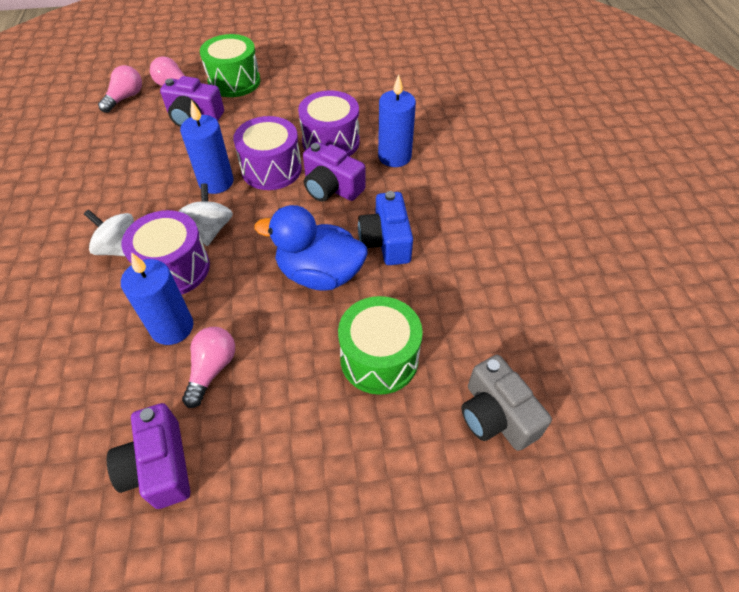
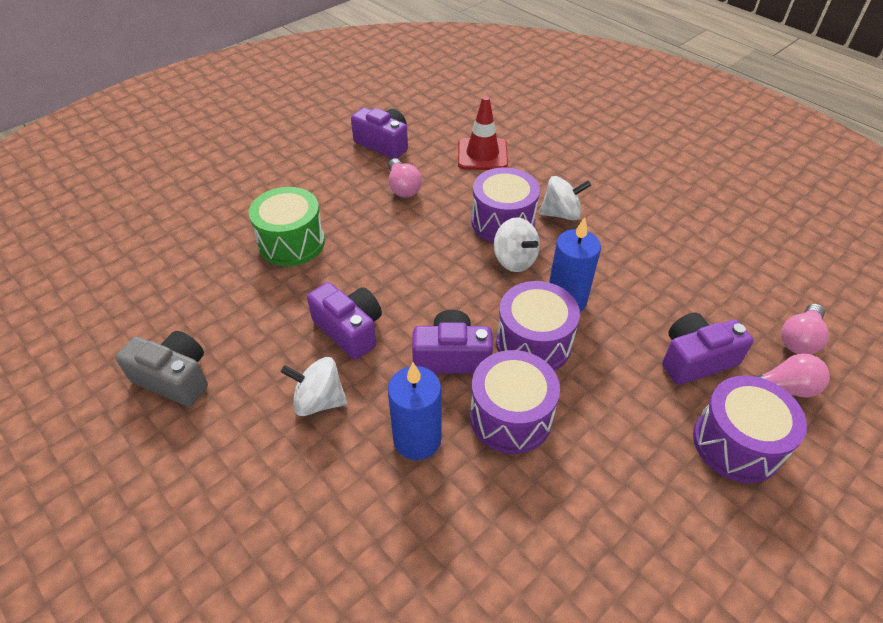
camera: 145 degrees right, 5 degrees down
pink light bulb [98,65,142,113] -> pink light bulb turned 45 degrees clockwise [781,304,829,355]
blue candle [121,252,193,345] -> none
green drum [200,34,261,97] -> purple drum [693,375,807,483]
blue duck [255,205,368,291] -> none
blue camera [358,191,413,265] -> purple camera [307,282,382,360]
grey camera [461,355,552,451] -> grey camera moved to [115,331,208,407]
none -> white spinning top [281,357,348,416]
none -> red traffic cone [458,96,508,170]

